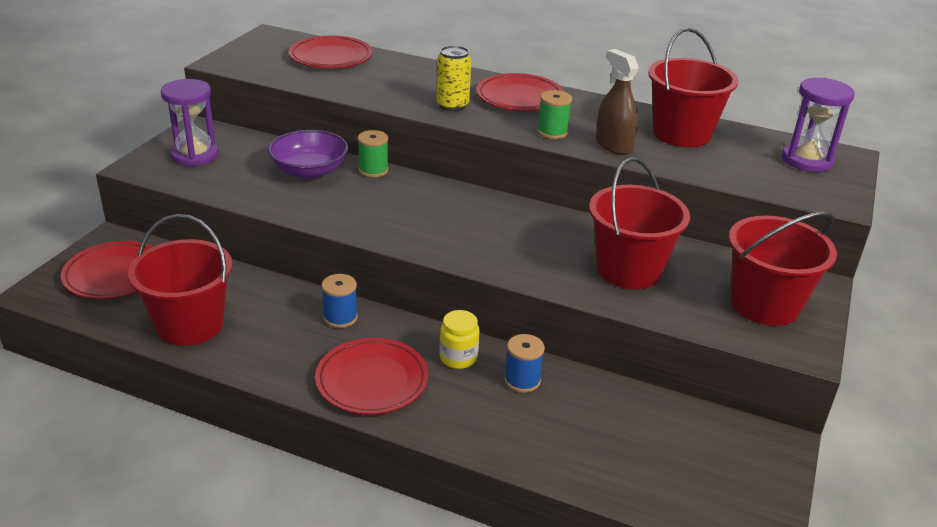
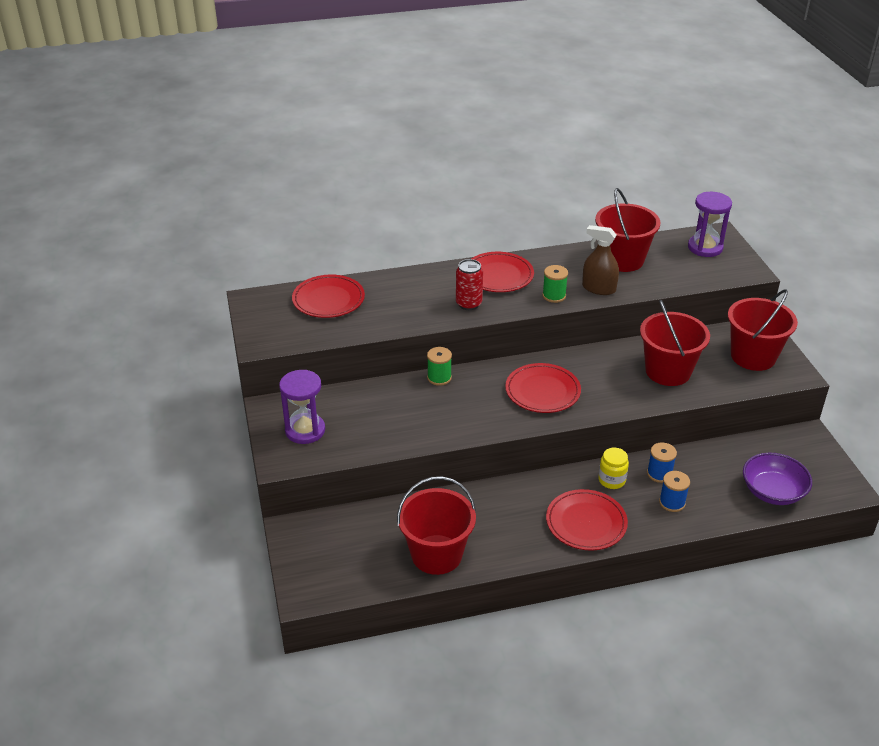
camera: 35 degrees left, 5 degrees up
red plate [61,241,154,299] -> red plate moved to [505,363,581,413]
purple bowl [268,130,348,179] -> purple bowl moved to [743,453,812,505]
blue spool [322,274,358,328] -> blue spool moved to [659,471,690,512]
yellow can [436,45,471,112] -> red can [456,259,483,310]

